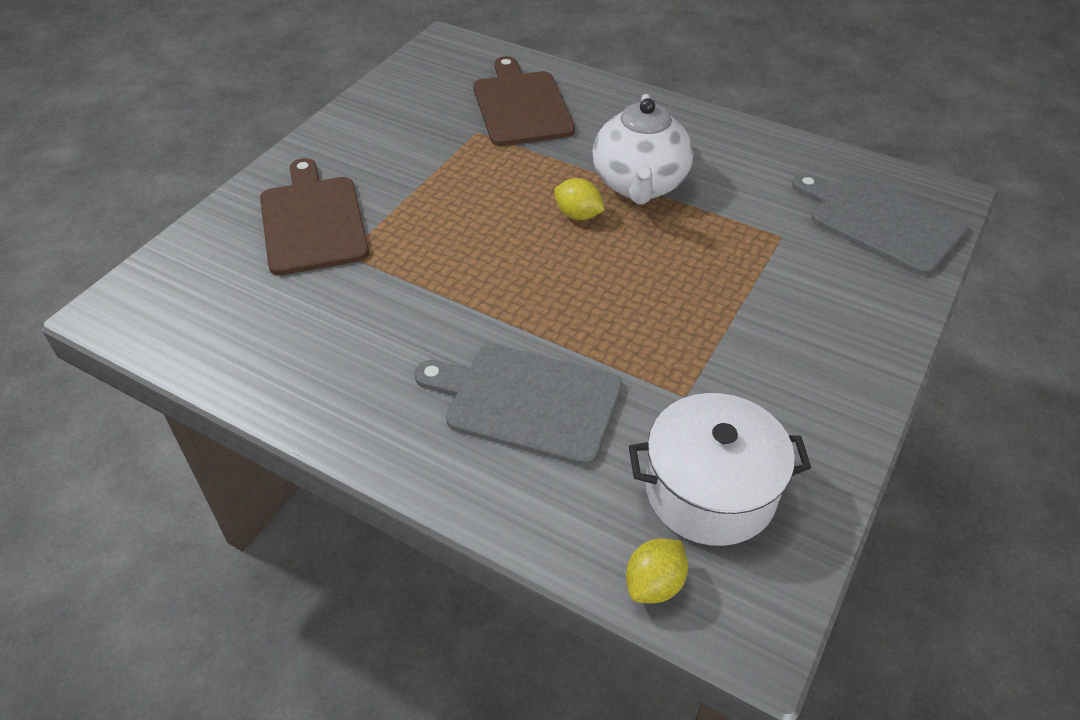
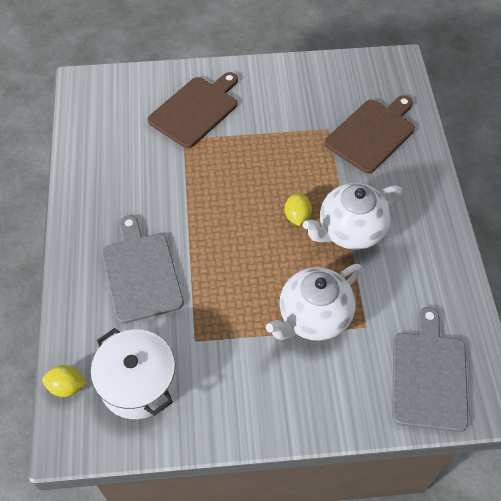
camera: 55 degrees right, 10 degrees up
none -> white teapot [266,264,362,341]

